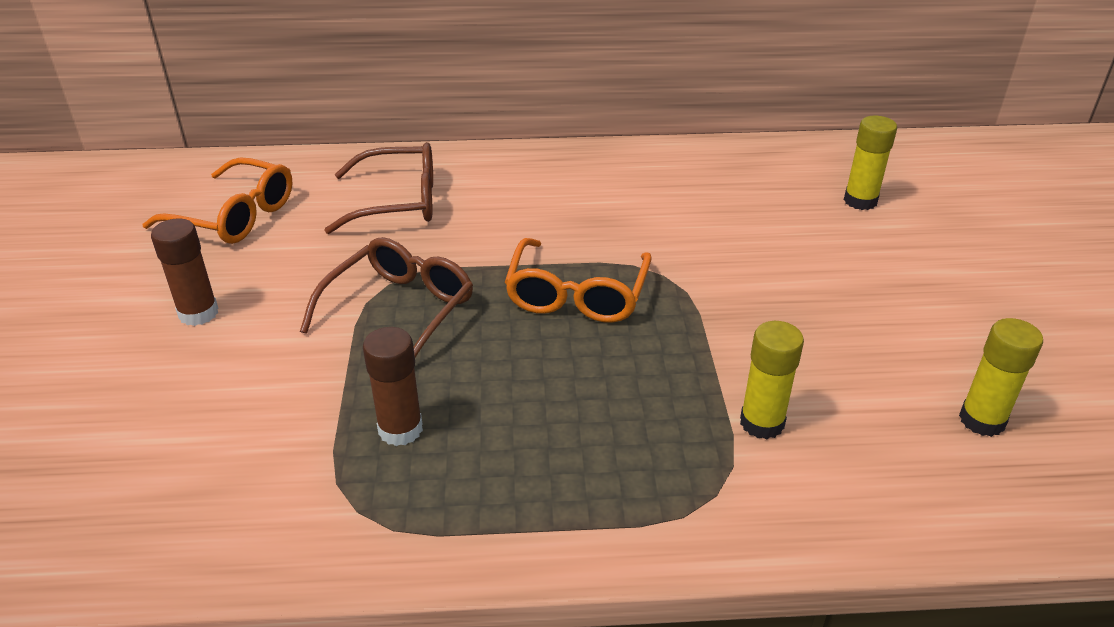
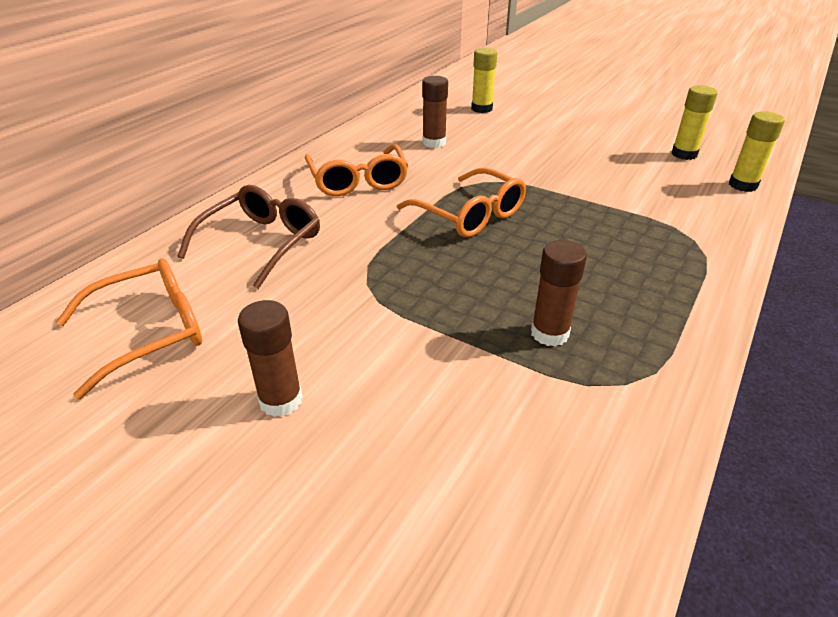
camera: 55 degrees left, 0 degrees up
brown glasses [300,237,473,358] -> none
yellow glue stick [740,321,804,439] -> yellow glue stick moved to [729,111,785,192]
none -> orange glasses [305,144,408,196]
none -> brown glue stick [422,76,448,148]

